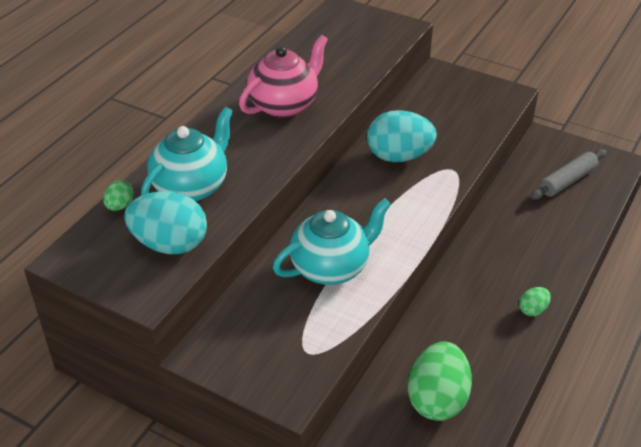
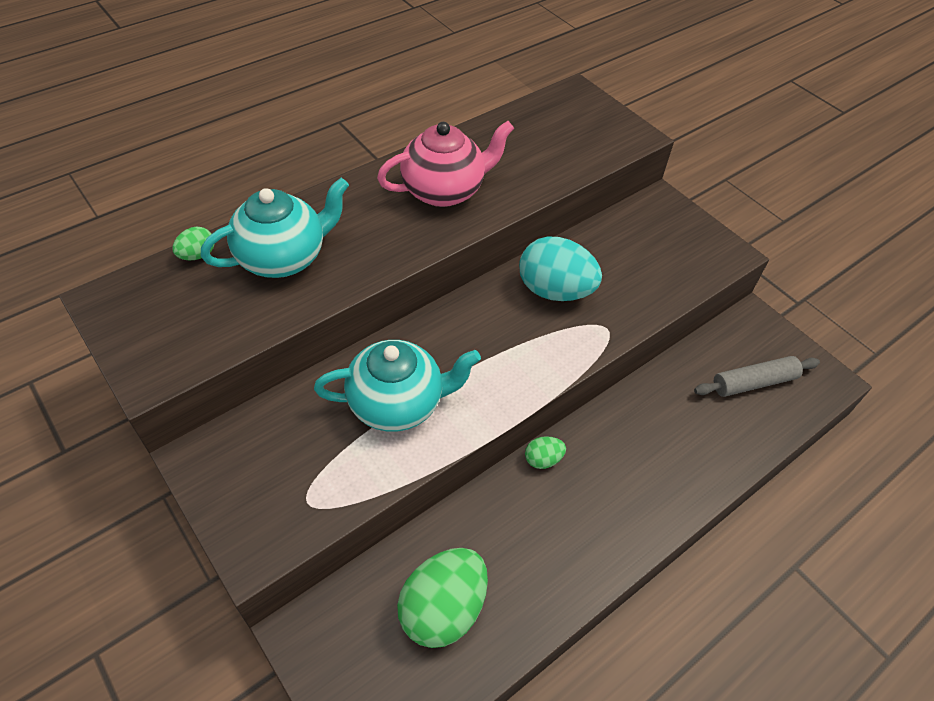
camera: 20 degrees right, 10 degrees up
turquoise egg [124,191,207,254] -> none
green egg [519,287,551,316] -> green egg moved to [525,436,566,469]

